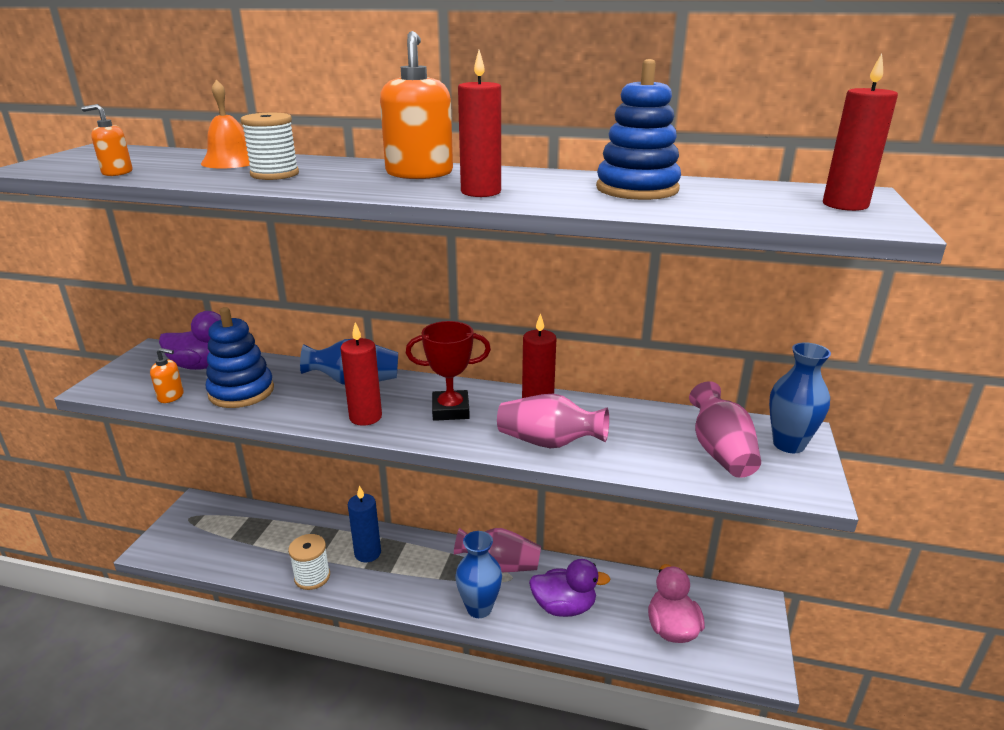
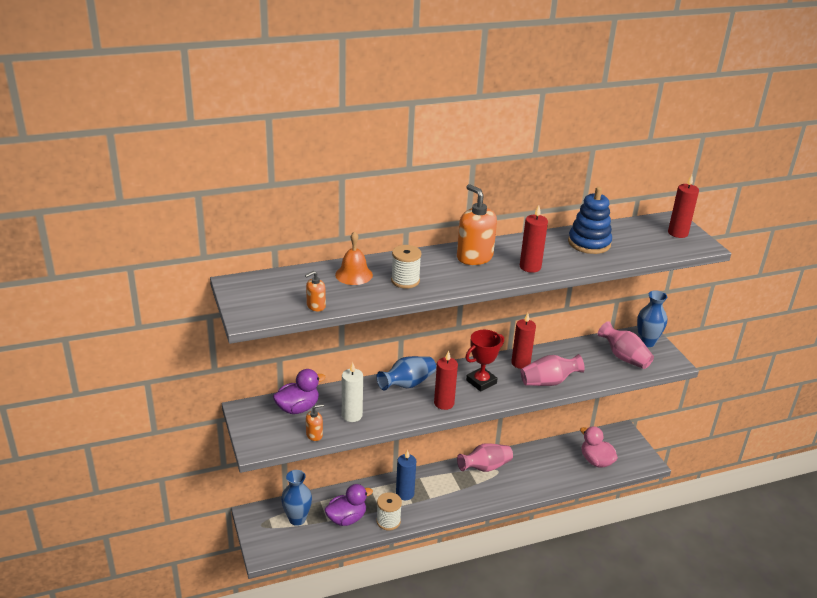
camera: 35 degrees left, 5 degrees up
blue stacking toy [206,307,274,408] -> white candle [342,362,363,422]
blue vase [455,531,502,618] -> blue vase moved to [281,470,312,526]
purple duck [529,559,610,617] -> purple duck moved to [324,484,373,526]

